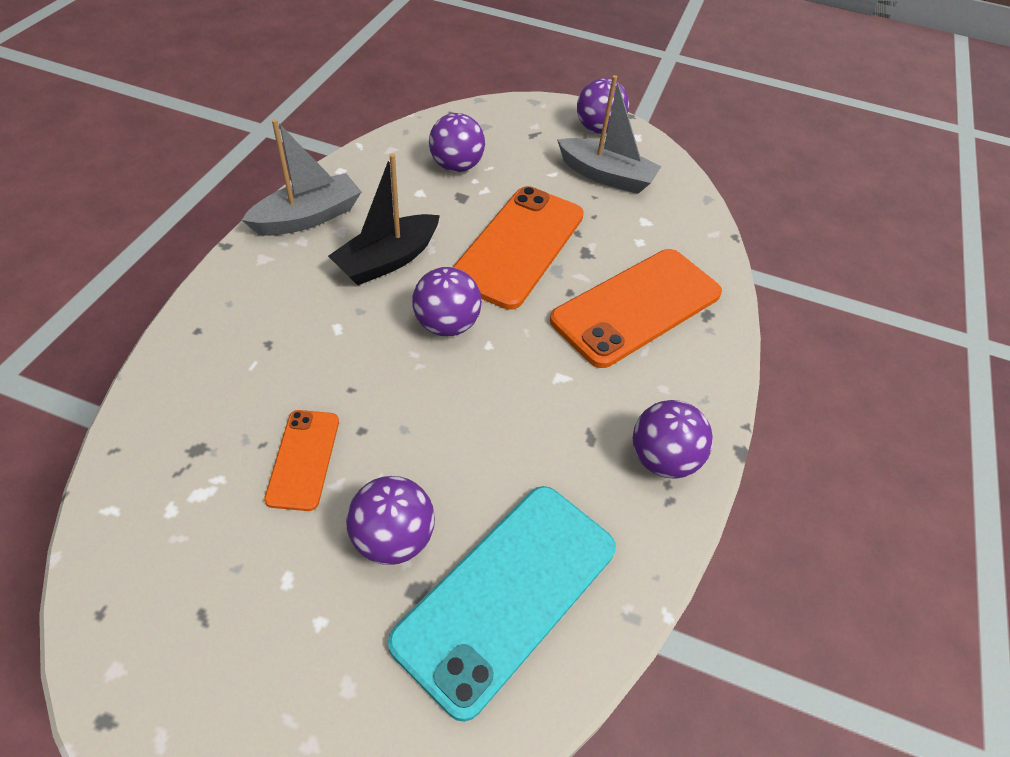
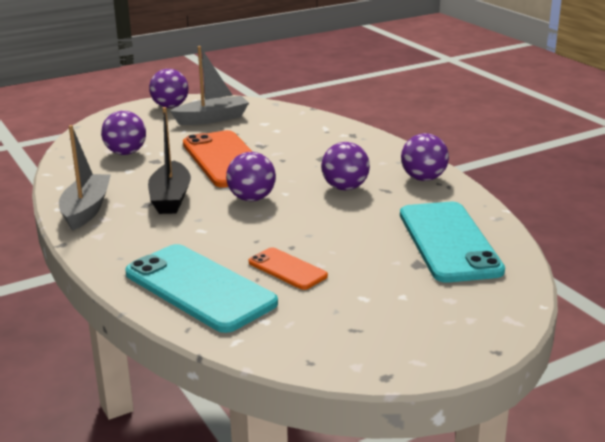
camera: 45 degrees left, 25 degrees down
purple ball [346,476,435,565] -> purple ball moved to [321,142,370,190]
orange phone [550,249,722,368] -> none
none -> turquoise phone [125,244,278,333]

